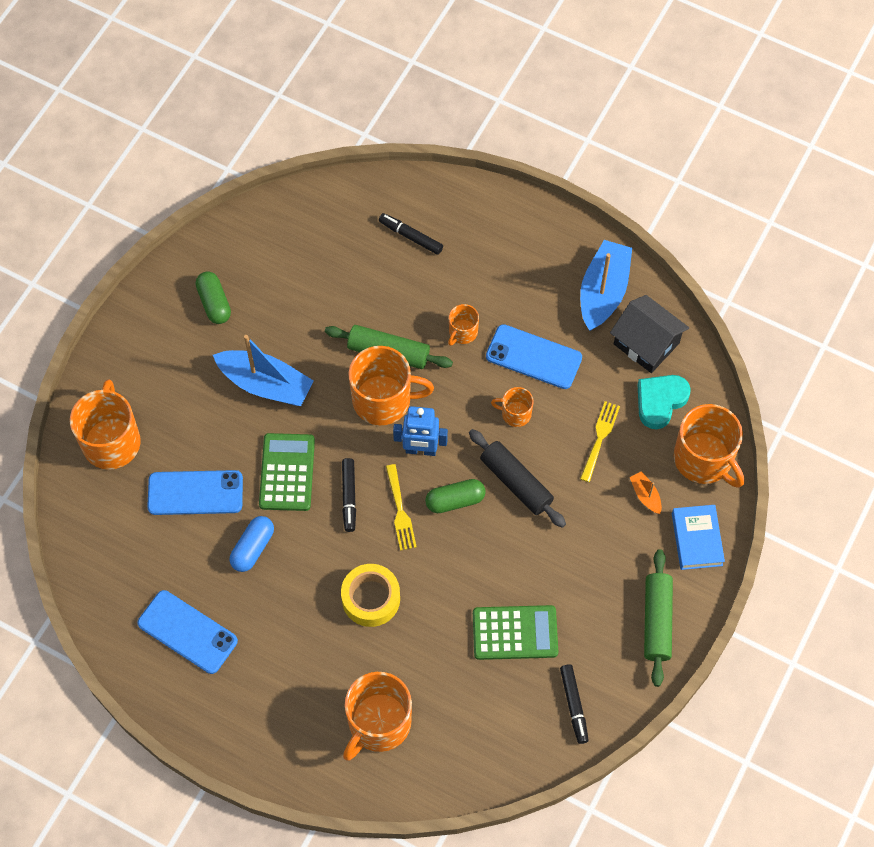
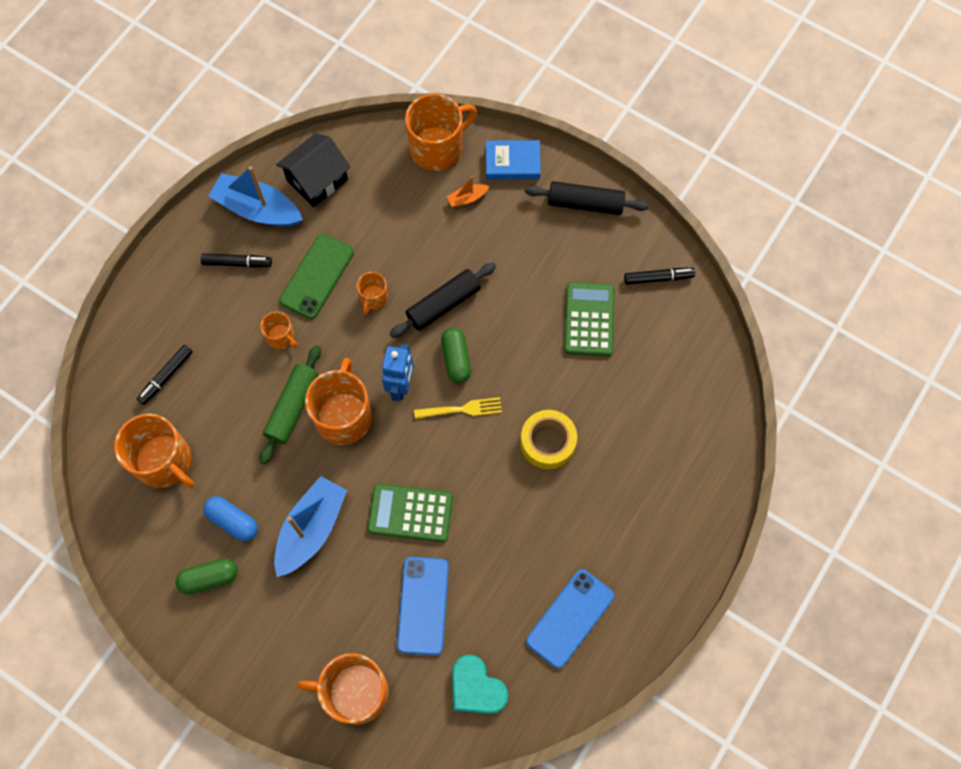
camera: 85 degrees left, 5 degrees up
blue capsule [229,516,274,572] -> blue capsule moved to [203,496,258,541]
black marker [342,458,356,532] -> black marker moved to [201,254,272,268]
orange mug [343,672,412,761] -> orange mug moved to [114,414,195,489]
blue phone [486,324,582,389] -> green phone [279,234,354,319]
yellow fork [580,401,620,482] -> none
turquoise heart [637,375,691,429] -> turquoise heart moved to [452,655,508,714]
green rolling pin [644,549,673,687] -> black rolling pin [525,181,649,215]

